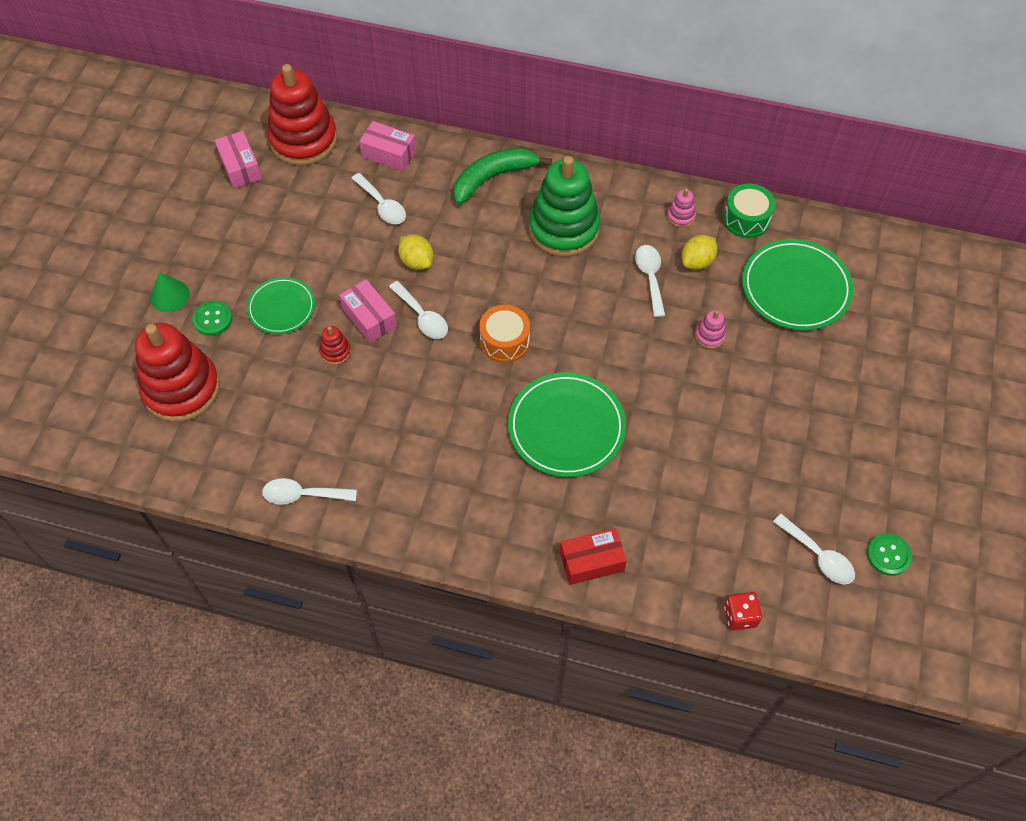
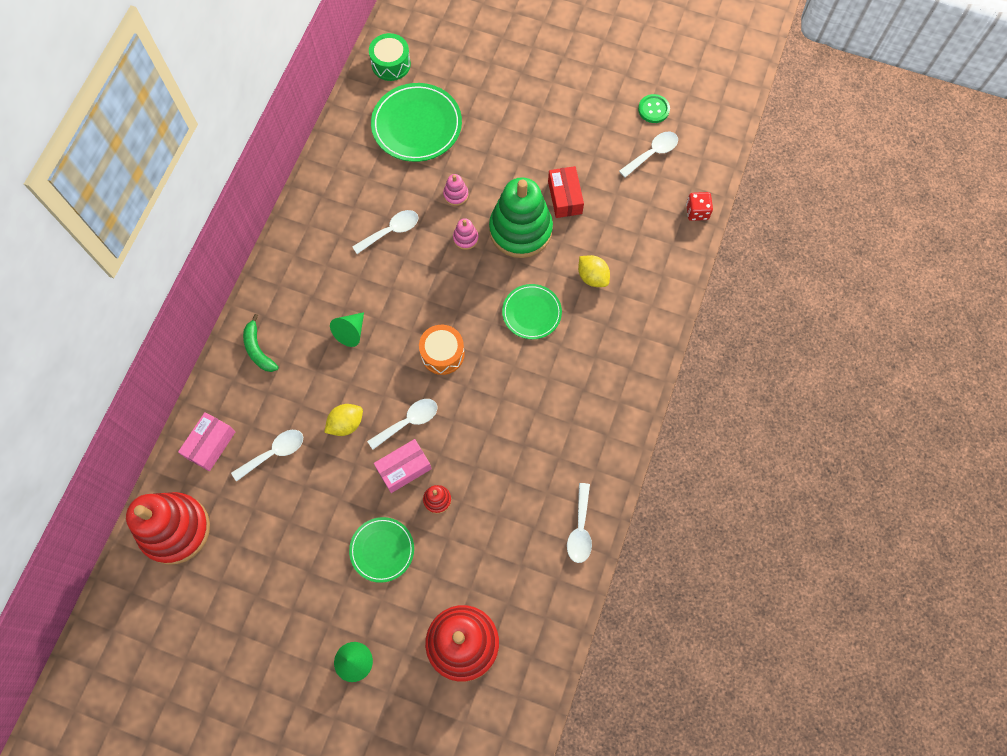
camera: 85 degrees left, 10 degrees up
green button [192,301,233,336] -> none
pink box [215,131,262,189] -> none
green banana [453,148,552,204] -> green banana [243,314,279,372], size x0.63
green plate [508,372,626,477] -> green plate [502,284,562,339], size x0.61
green stacking toy [529,156,601,257] -> green stacking toy moved to [489,177,553,258]
red box [560,528,627,585] -> red box moved to [548,166,584,218]
white spoon [635,245,665,317] -> white spoon turned 150 degrees clockwise [352,210,418,254]
pink stacking toy [667,188,696,228] -> pink stacking toy moved to [453,218,479,250]
yellow lemon [682,235,717,270] -> yellow lemon moved to [578,255,610,287]
green drum [723,184,775,238] -> green drum moved to [369,33,411,81]
none -> green cone [330,312,364,347]

